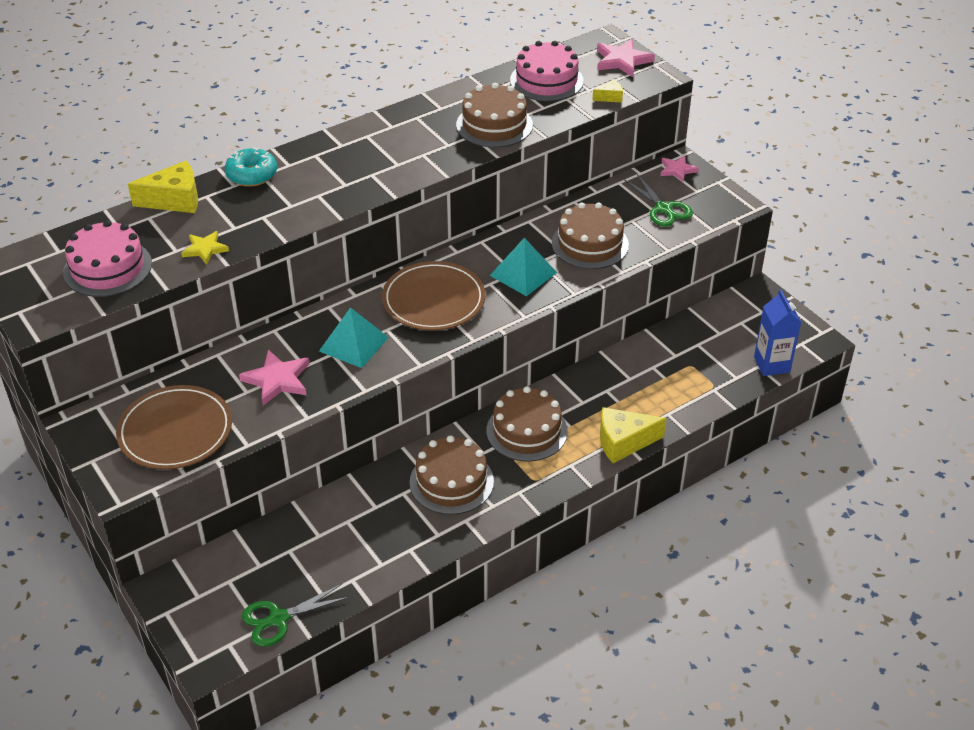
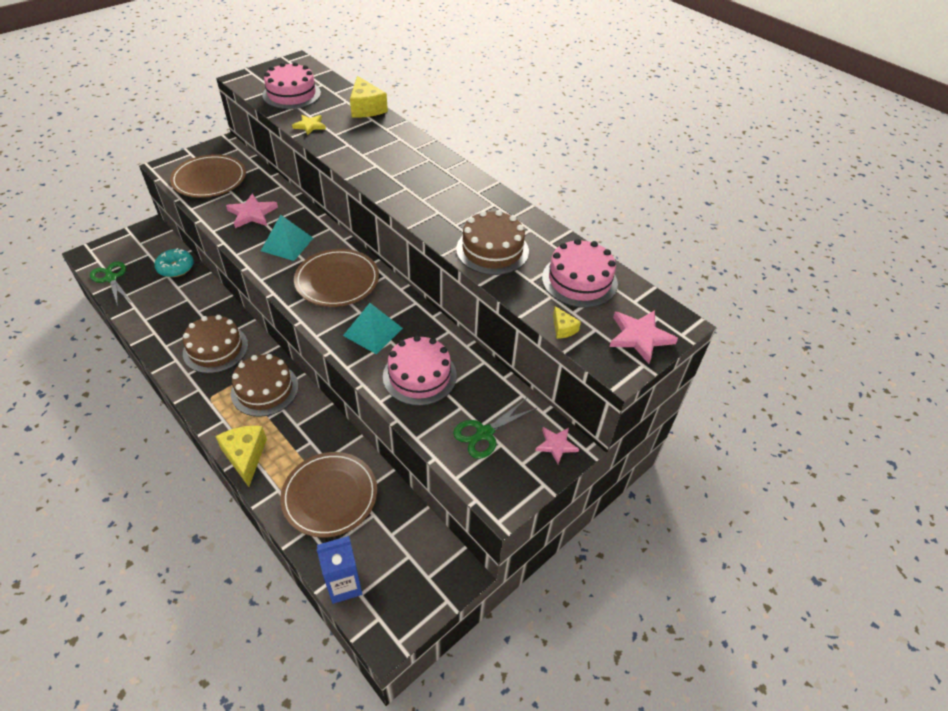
camera: 80 degrees right, 5 degrees up
turquoise donut [225,147,277,187] -> turquoise donut moved to [155,248,194,277]
brown cake [552,202,629,269] -> pink cake [383,335,457,406]
none -> brown plate [280,452,377,538]

